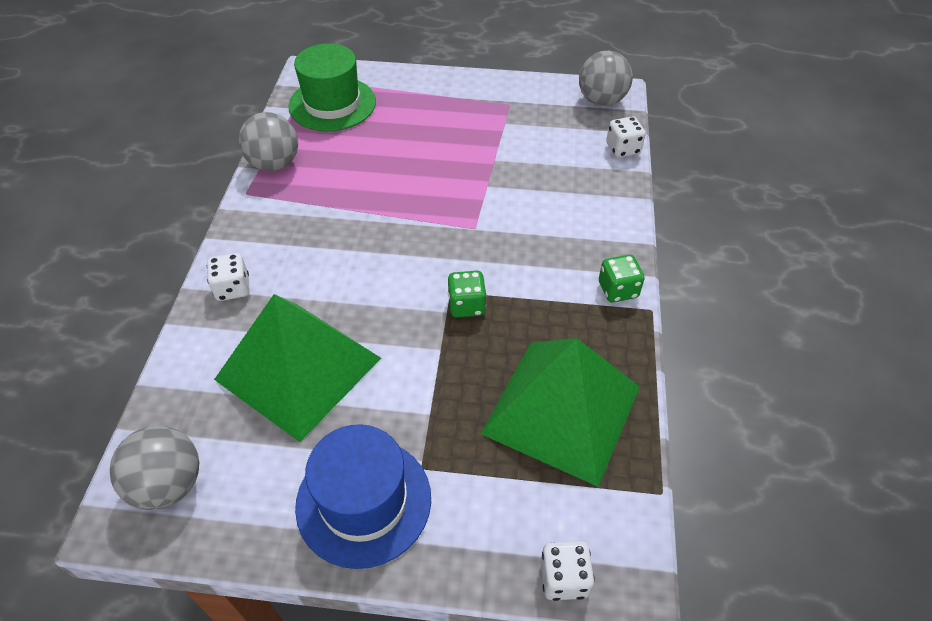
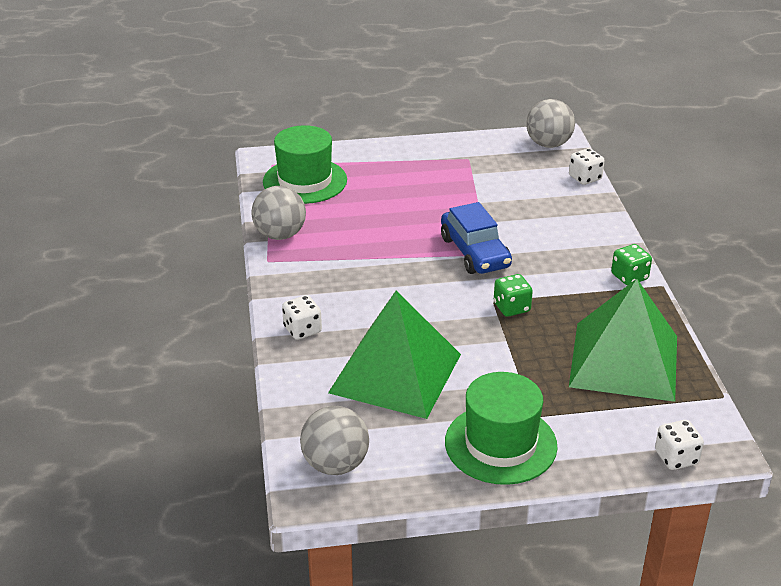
camera: 15 degrees left, 15 degrees down
blue hat [295,424,431,569] -> green hat [445,372,557,485]
none -> blue car [441,202,512,274]

